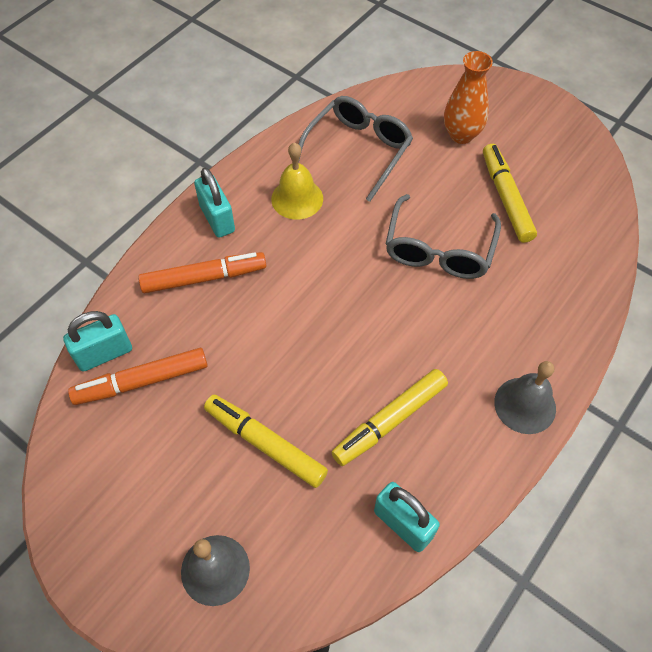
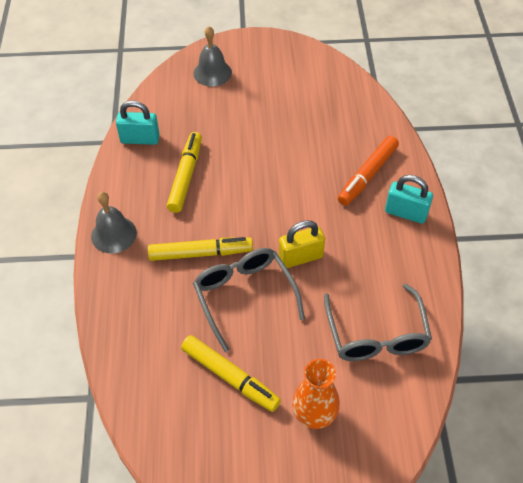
camera: 140 degrees right, 5 degrees down
turquoise padlock [63,311,132,372] -> none
orange marker [68,348,208,405] -> none
yellow marker [204,395,328,488] -> yellow marker moved to [148,237,253,261]
yellow bell [271,143,323,220] -> none
none -> yellow padlock [279,220,325,268]

